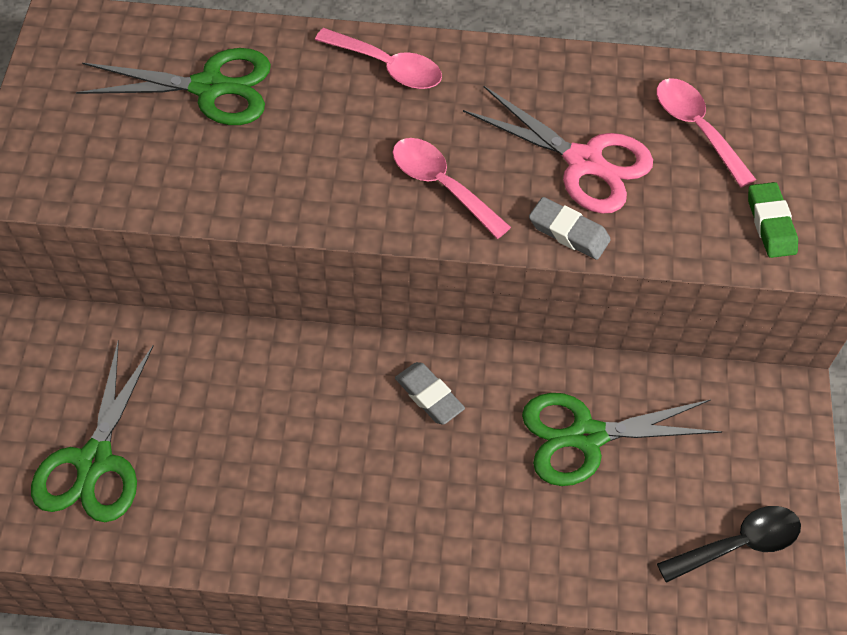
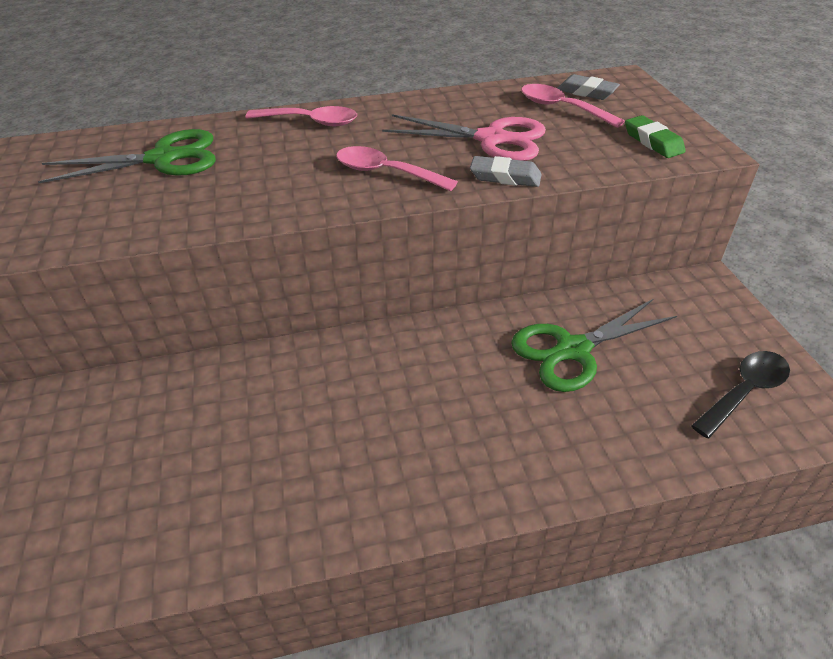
camera: 15 degrees left, 15 degrees down
green scissors [31,340,154,522] -> none
grey eraser [395,362,465,425] -> grey eraser moved to [558,74,620,100]

